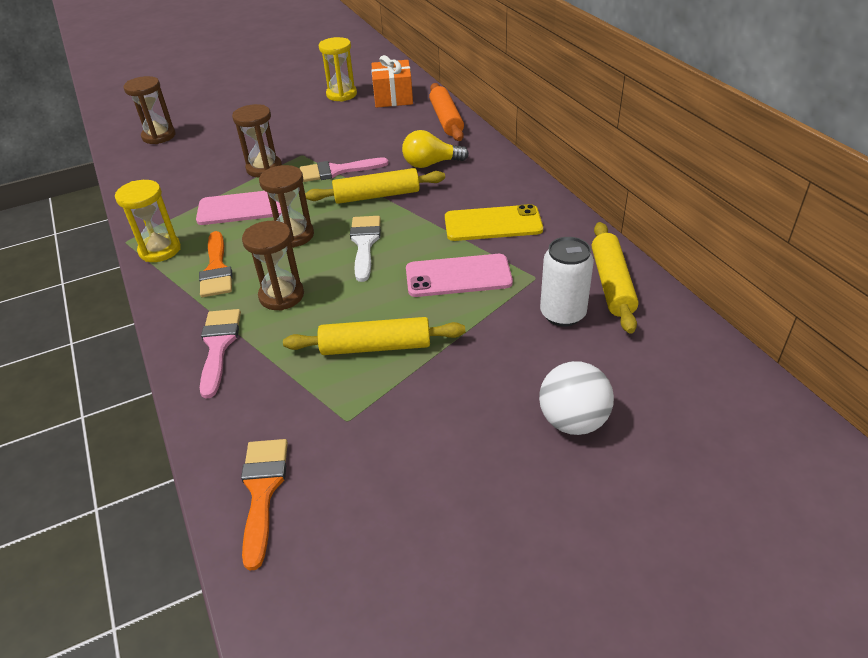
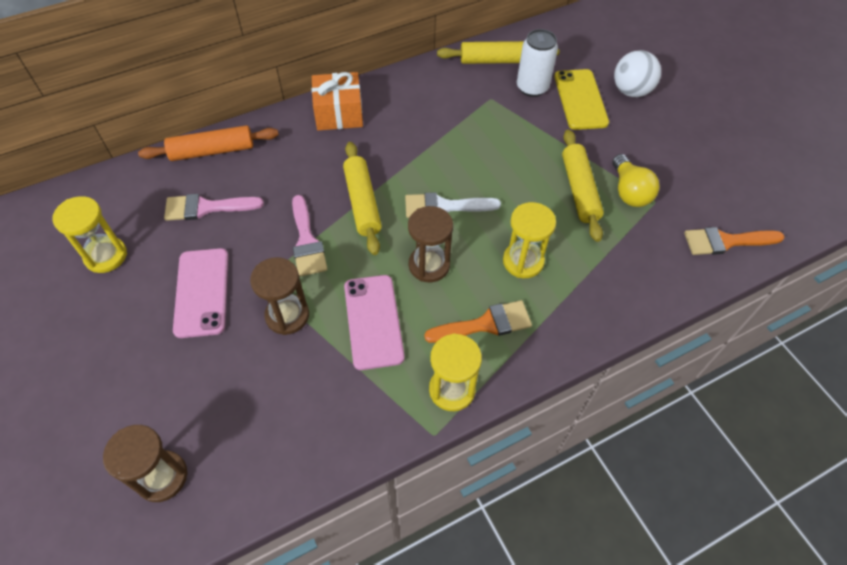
camera: 95 degrees left, 15 degrees up
pink brush [200,309,241,399] -> pink brush moved to [164,194,264,221]
brown hourglass [242,221,304,311] -> yellow hourglass [503,202,556,278]
orange gift [371,55,413,108] -> orange gift moved to [312,72,363,130]
yellow light bulb [402,130,469,168] -> yellow light bulb moved to [613,154,660,207]
pink phone [406,254,513,297] -> pink phone moved to [173,248,228,338]
yellow phone [445,204,543,241] -> yellow phone moved to [554,69,609,130]

